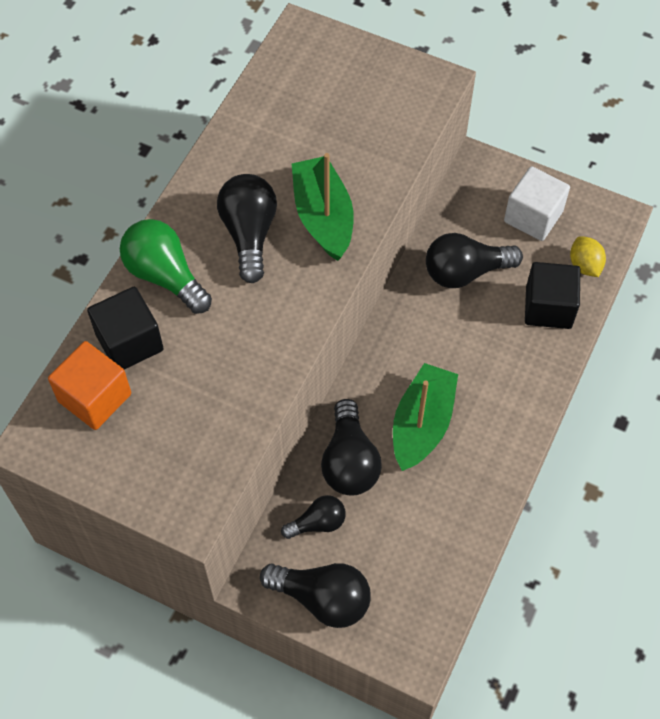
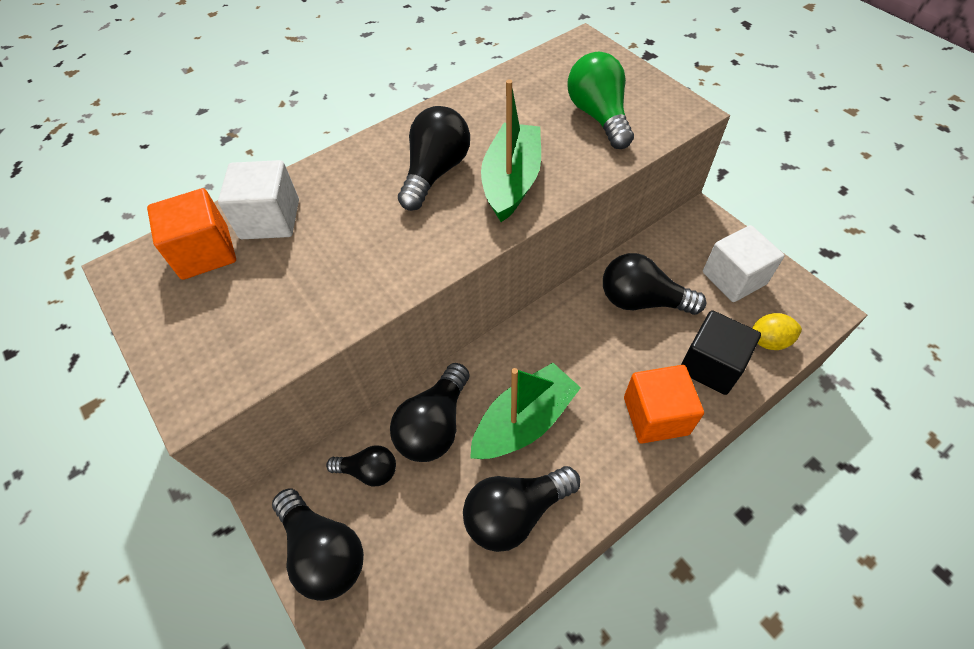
camera: 30 degrees right, 5 degrees down
black cube [87,287,164,369] -> white cube [218,160,299,239]
green light bulb [120,219,212,314] -> green light bulb moved to [568,52,634,149]
yellow lemon [570,236,606,277] -> yellow lemon turned 75 degrees clockwise [752,313,802,350]
none -> black light bulb [463,466,580,552]
none -> orange cube [624,365,704,444]

